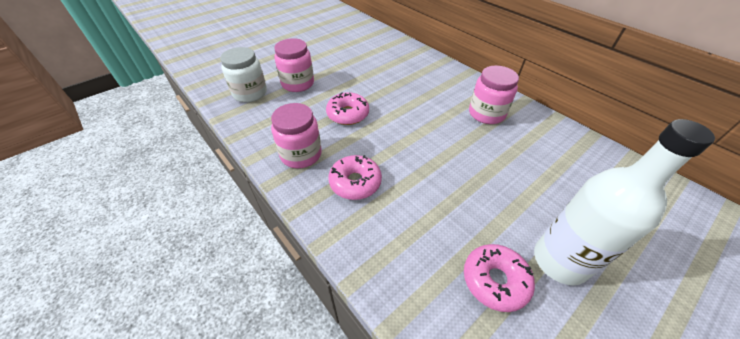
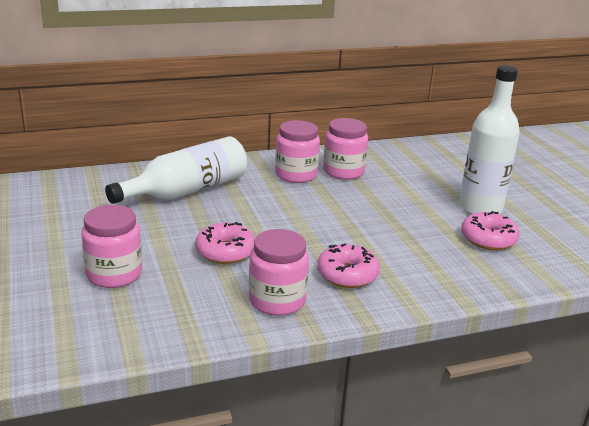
camera: 70 degrees left, 20 degrees down
white jar [220,47,267,102] -> none
none -> white bottle [105,136,247,204]
none -> pink jar [323,118,368,180]

